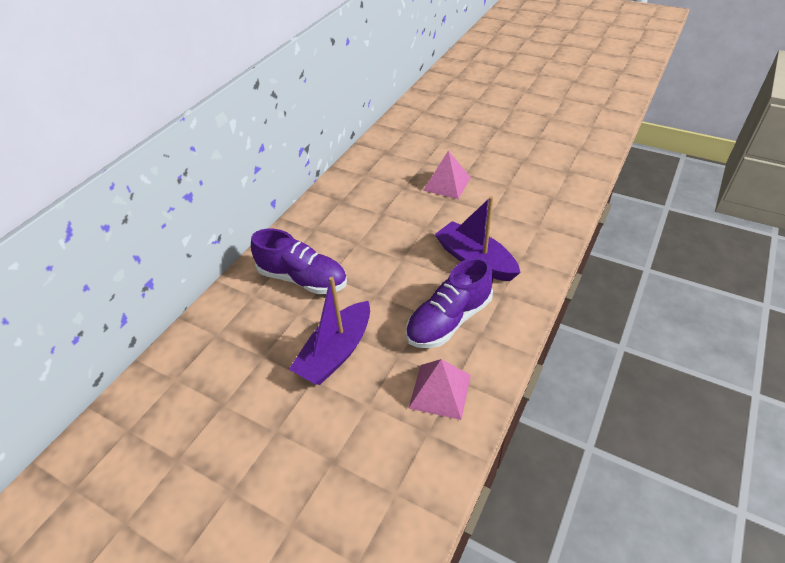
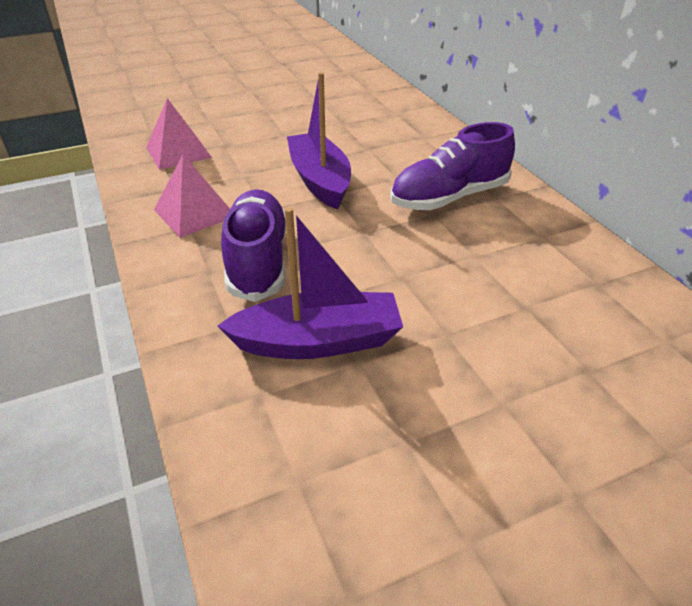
camera: 125 degrees right, 5 degrees down
pink pyramid [423,151,471,199] -> pink pyramid moved to [146,98,212,170]

